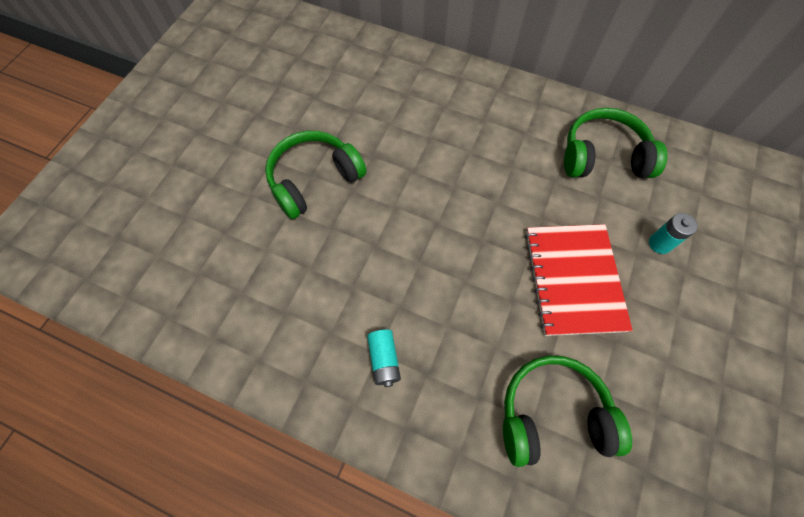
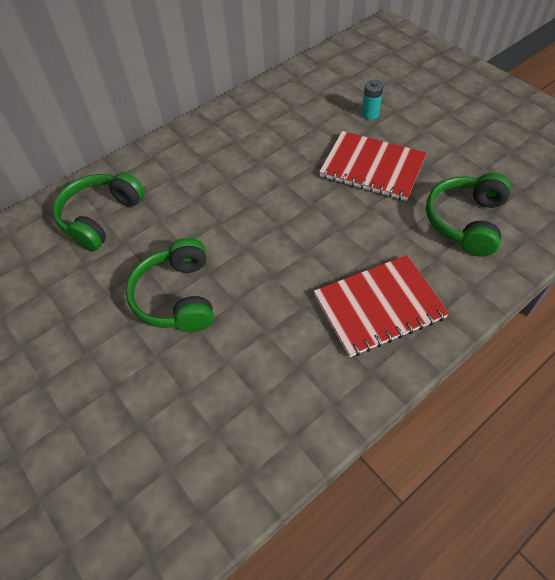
camera: 60 degrees left, 10 degrees down
turquoise battery [367,330,401,387] -> red notebook [313,255,449,357]
green headphones [564,108,667,178] -> green headphones moved to [53,172,145,251]

